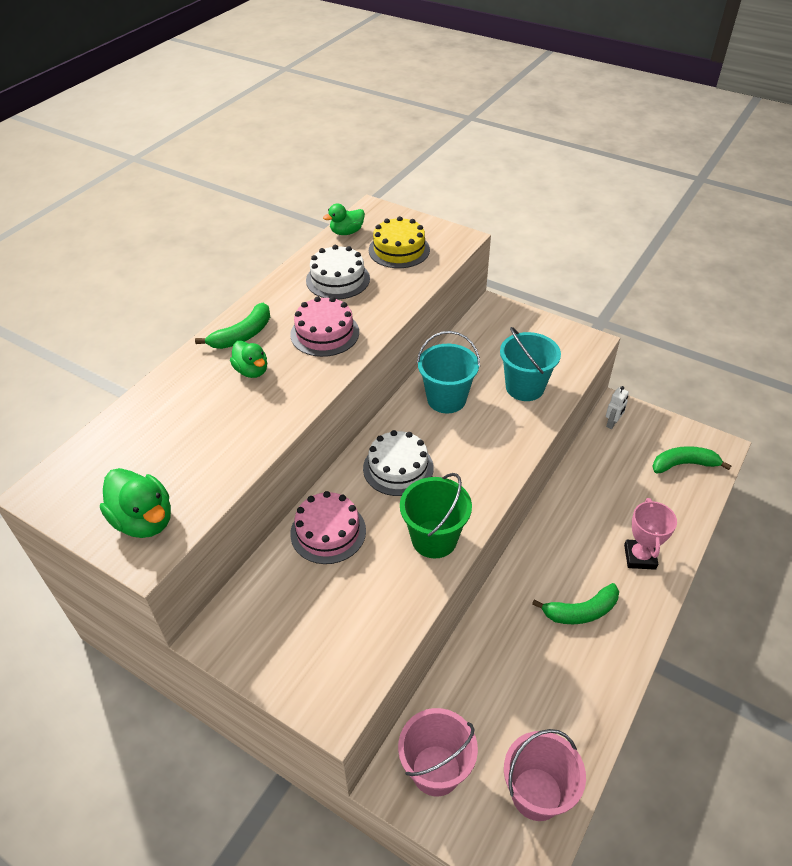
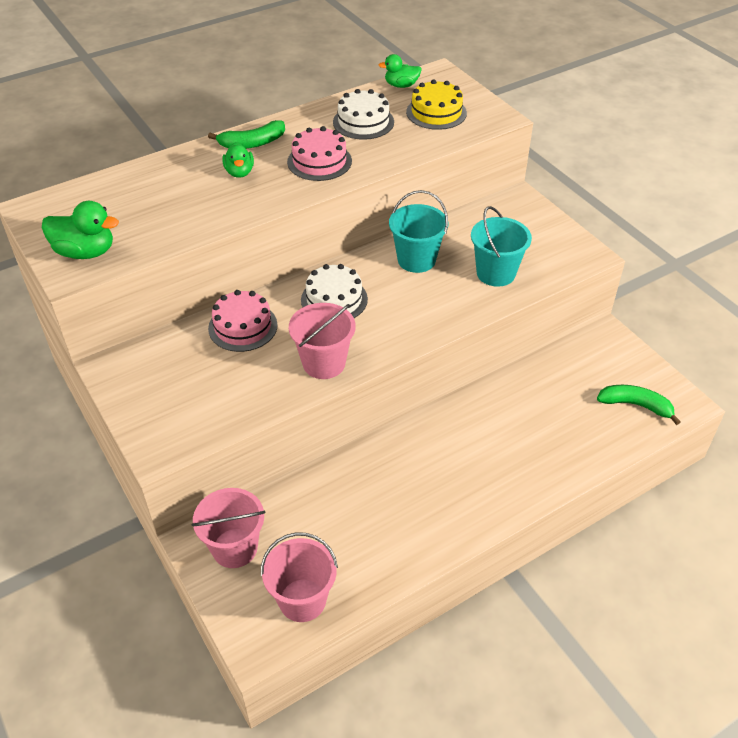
camera: 25 degrees right, 0 degrees up
green duck [100,468,171,538] -> green duck turned 60 degrees counterclockwise [42,201,119,259]
green bucket [400,473,472,559] -> pink bucket [289,303,356,379]
green banana [532,583,619,624] -> none
white robot [606,386,629,429] -> none
pink trophy [624,498,677,570] -> none

